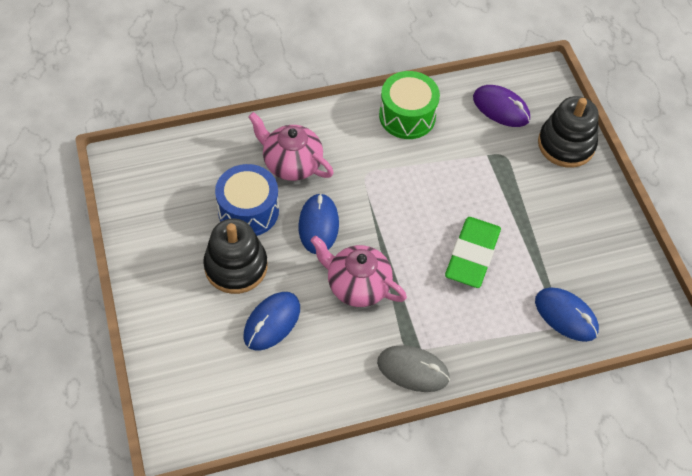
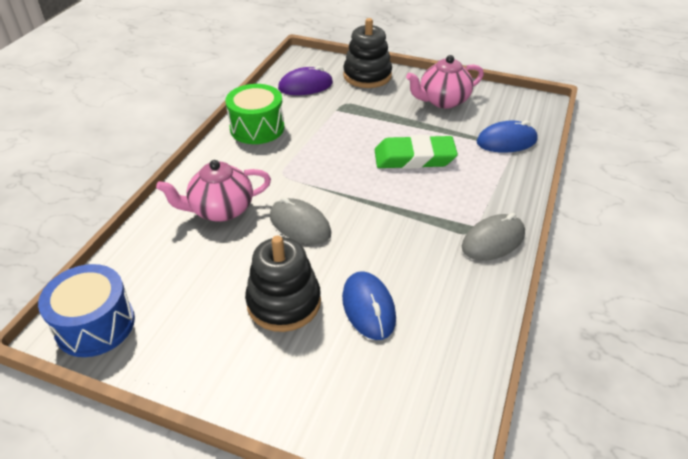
camera: 50 degrees left, 15 degrees down
blue drum [215,164,279,236] -> blue drum moved to [38,264,135,357]
blue mouse [299,193,339,254] -> grey mouse [270,197,331,245]
pink teapot [311,236,407,307] -> pink teapot moved to [406,55,484,109]
green eraser [445,217,501,288] -> green eraser turned 60 degrees counterclockwise [375,135,458,169]

